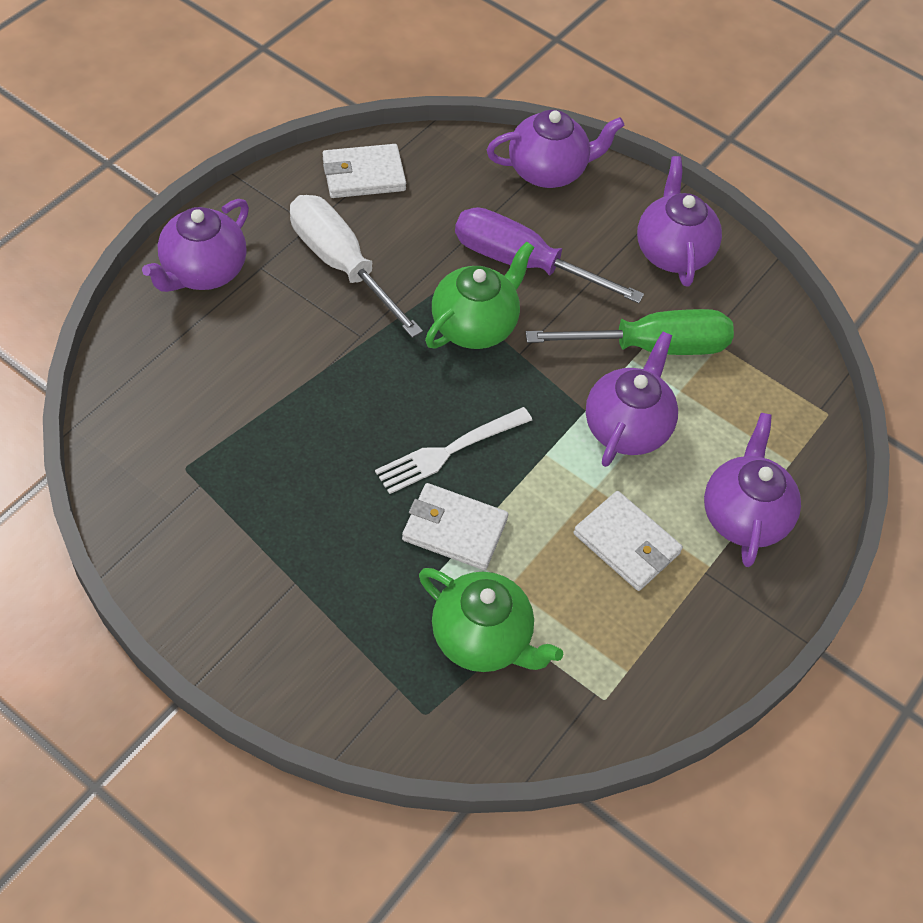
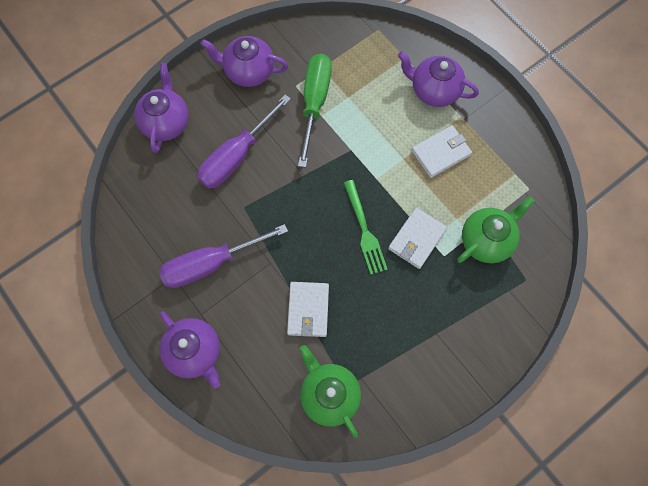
camera: 70 degrees left, 15 degrees up
white screwdriver [290,195,423,338] -> purple screwdriver [159,224,288,288]
white wallet [323,144,406,198] -> white wallet moved to [287,282,329,337]
white fork [375,407,532,494] -> green fork [344,180,388,275]
green teapot [425,241,534,349] -> green teapot moved to [300,345,361,438]
purple teapot [586,331,678,467] -> none

